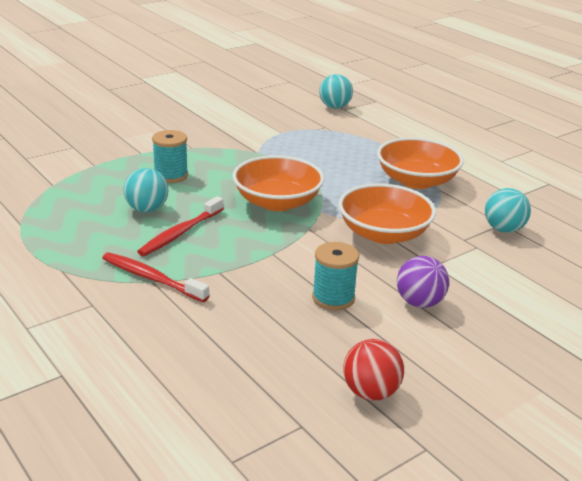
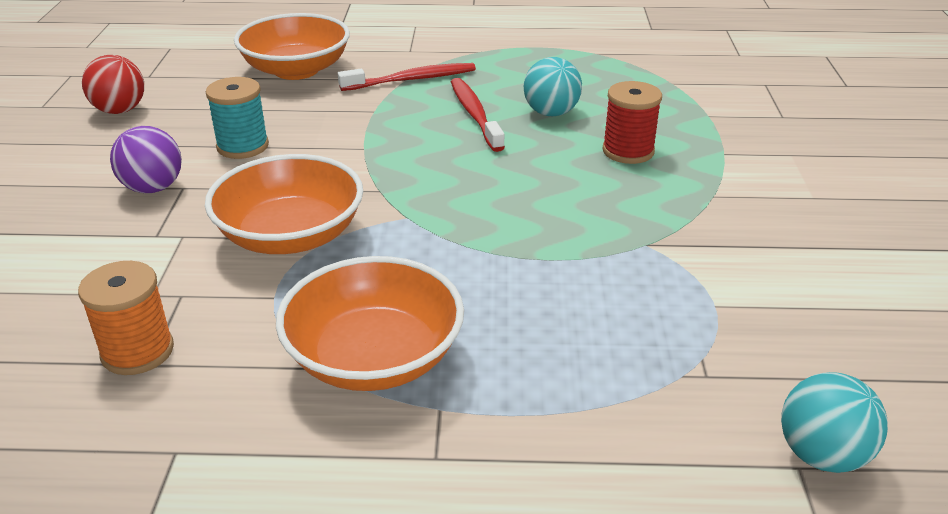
camera: 130 degrees right, 5 degrees up
turquoise spool [152,130,188,183] -> red spool [602,81,662,164]
orange bowl [232,155,324,211] -> orange bowl moved to [234,13,350,80]
turquoise ball [485,188,531,233] -> orange spool [78,261,174,375]

